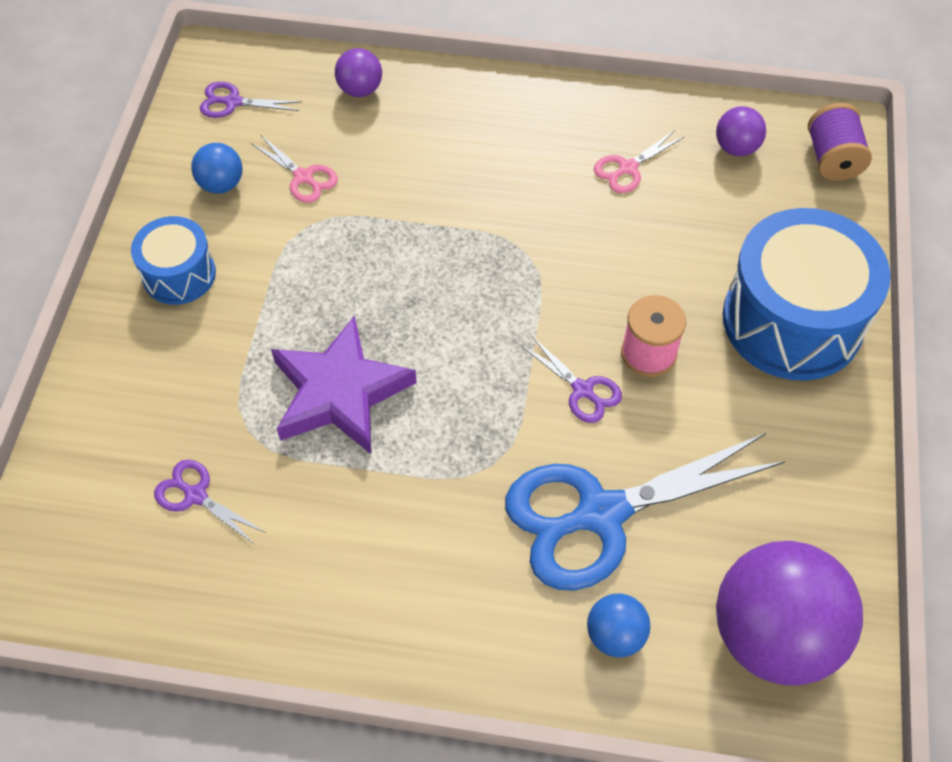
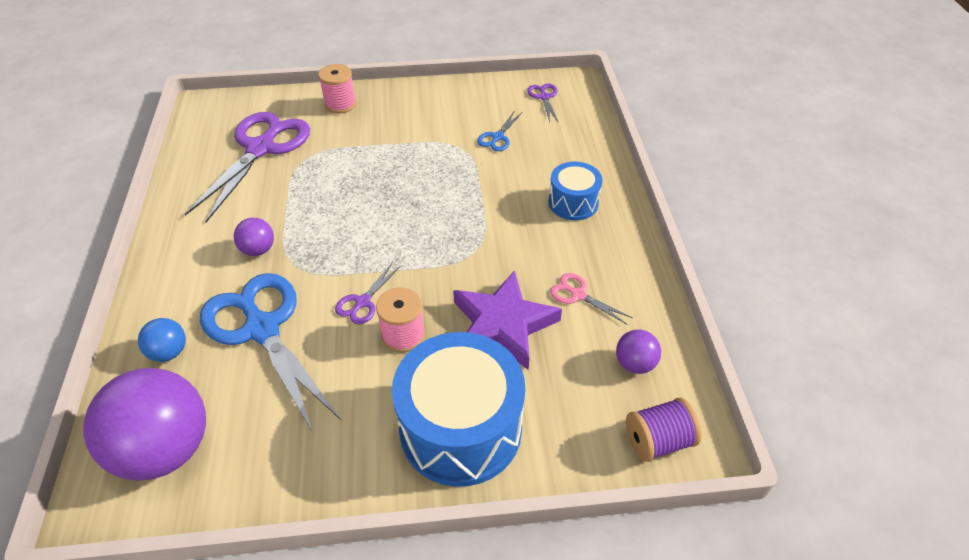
camera: 75 degrees right, 10 degrees down
blue drum [131,216,216,305] -> blue drum moved to [549,162,603,220]
purple scissors [154,459,266,545] -> purple scissors [185,112,310,222], size x2.31
blue ball [191,143,243,194] -> none
pink scissors [251,135,338,203] -> blue scissors [477,110,522,151]
purple star [271,315,417,454] -> purple star moved to [453,270,562,370]
purple ball [335,48,382,97] -> purple ball moved to [234,218,274,256]
none -> pink spool [318,64,356,114]

